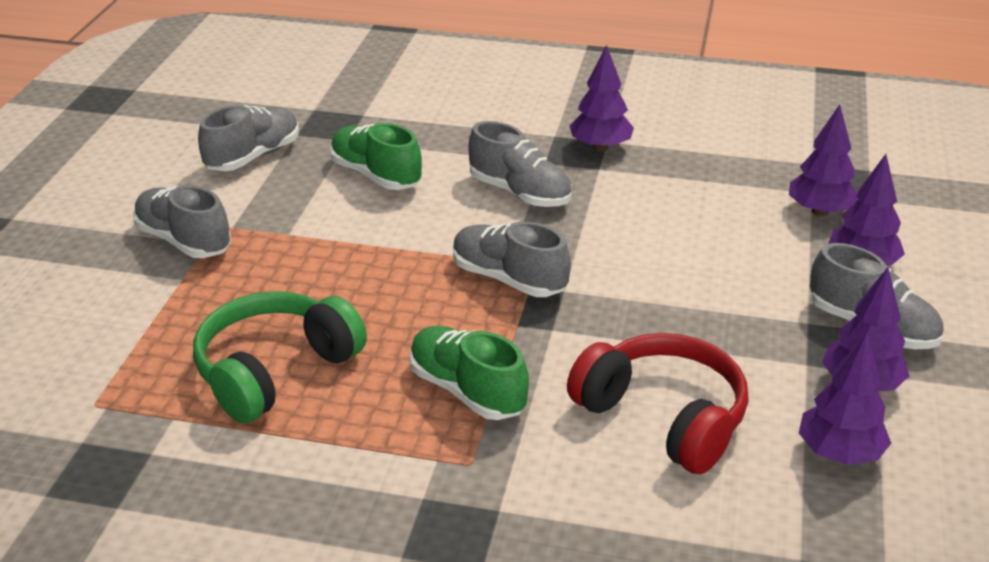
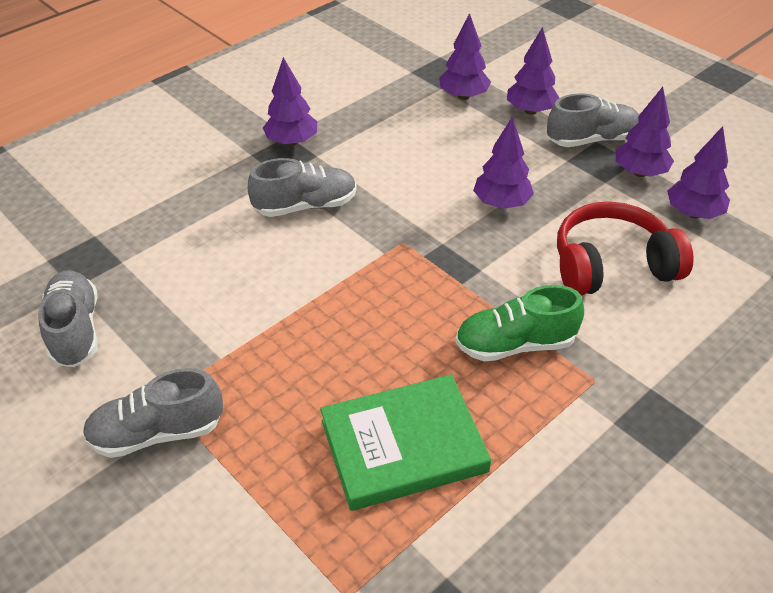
camera: 55 degrees left, 10 degrees up
green headphones [193,291,367,423] -> green book [320,374,491,511]
green shoe [330,123,422,190] -> none
grey shoe [453,222,571,297] -> none
none -> purple tree [473,117,534,209]

